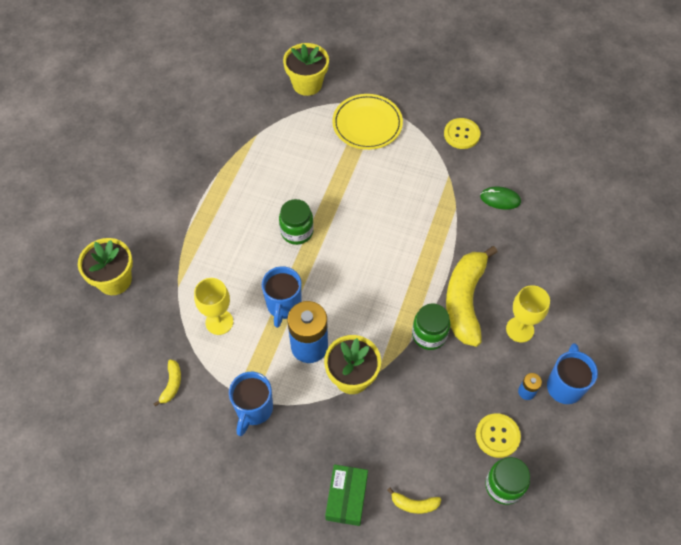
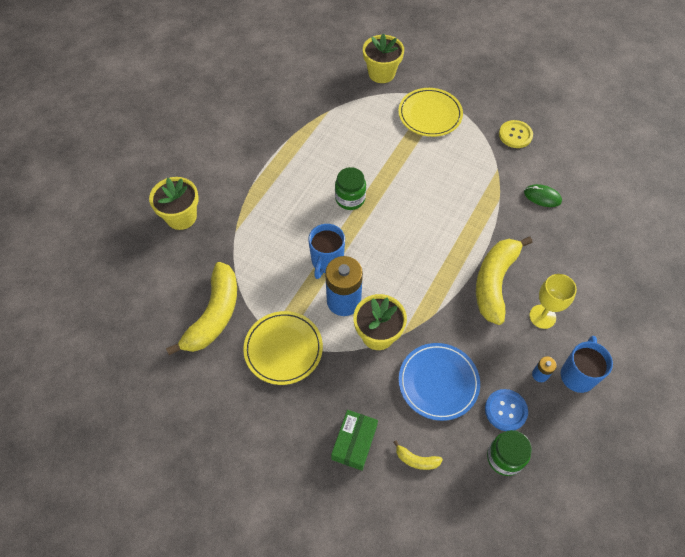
camera: 10 degrees right, 0 degrees up
yellow banana [154,359,181,407] -> yellow banana [166,262,237,355], size x2.37
yellow goblet [194,278,233,335] -> none
blue mug [229,372,273,436] -> yellow plate [243,311,323,385]
green jar [412,304,450,350] -> none
yellow button [476,413,521,458] -> blue button [485,389,528,431]
none -> blue plate [399,343,480,421]

